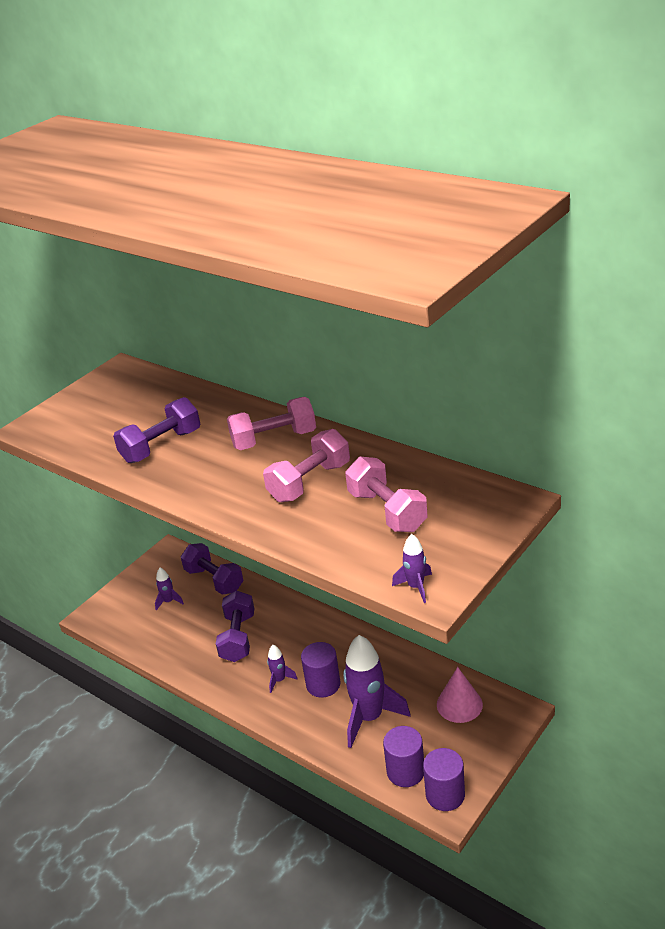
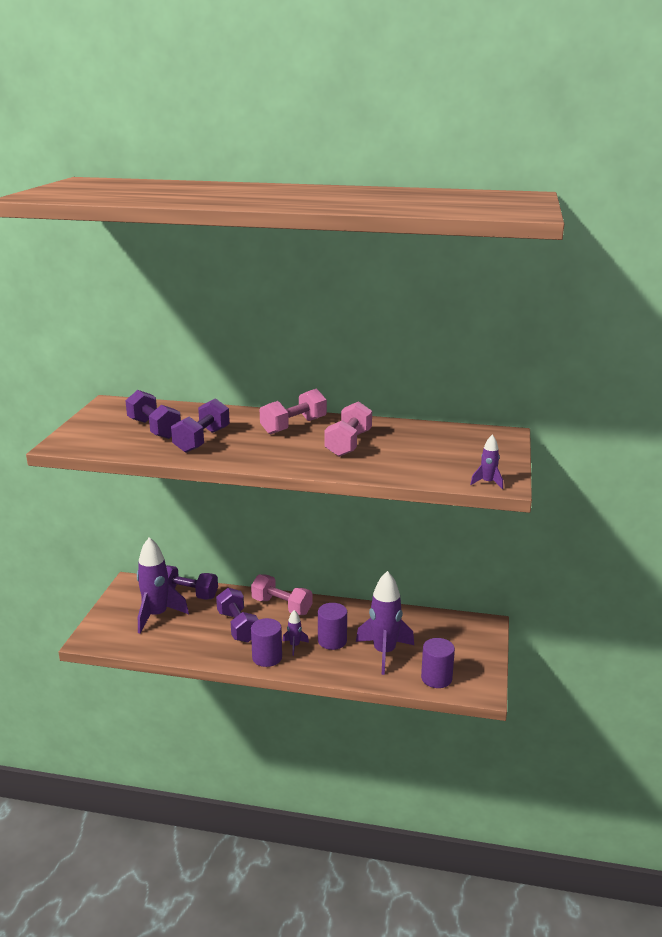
camera: 30 degrees left, 10 degrees down
purple rocket [155,568,184,610] -> purple rocket [137,537,189,633], size x2.18
pink dumbbell [345,456,428,532] -> pink dumbbell moved to [251,574,312,615]
purple cylinder [423,748,465,811] -> purple cylinder moved to [251,618,282,667]
pink cone [437,667,483,723] -> none
none -> purple dumbbell [125,390,181,439]

